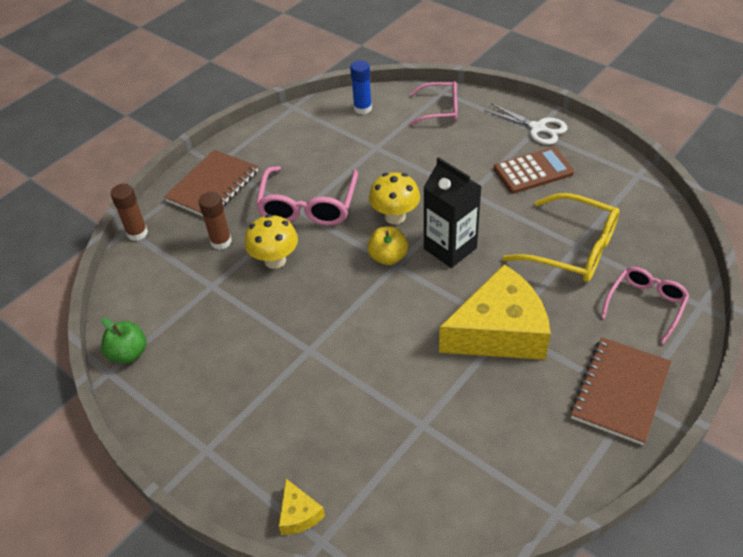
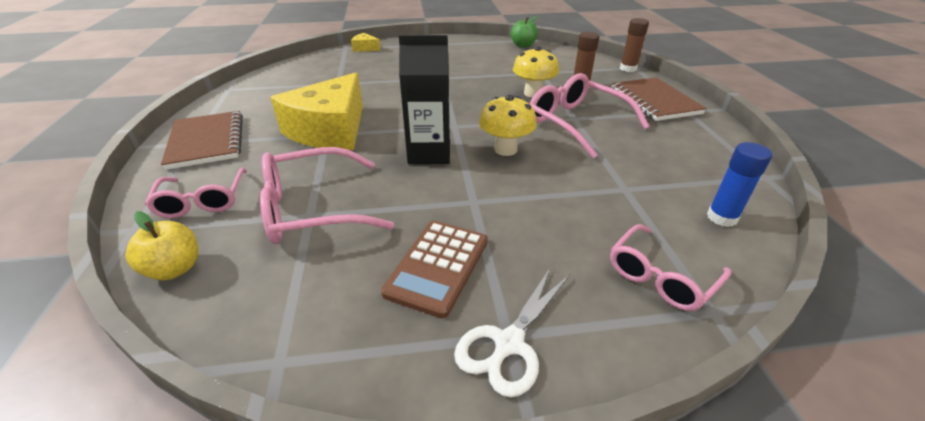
camera: 130 degrees right, 10 degrees down
yellow apple [368,226,408,265] -> yellow apple moved to [126,211,198,280]
white scissors [485,103,568,145] -> white scissors turned 45 degrees counterclockwise [454,267,570,397]
yellow glasses [502,193,619,282] -> pink glasses [260,147,394,244]

